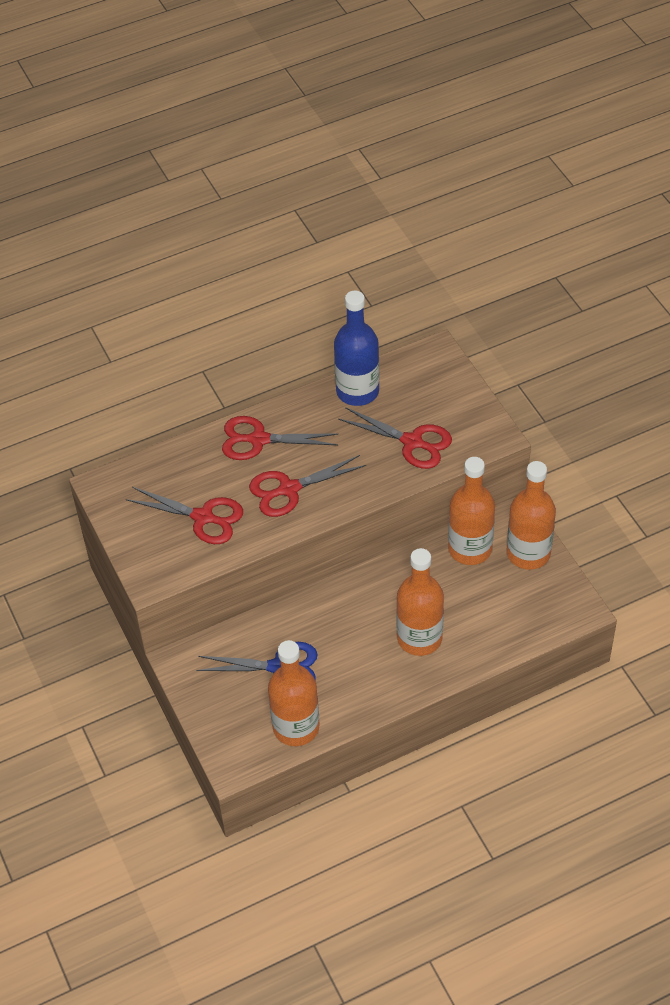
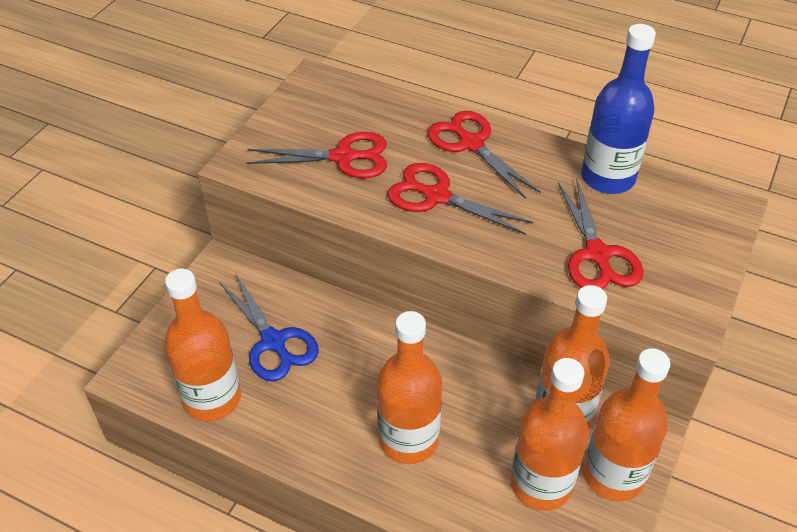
camera: 50 degrees right, 5 degrees down
red scissors [126,487,243,544] -> red scissors turned 75 degrees counterclockwise [246,132,387,178]
none -> orange bottle [510,358,589,511]

